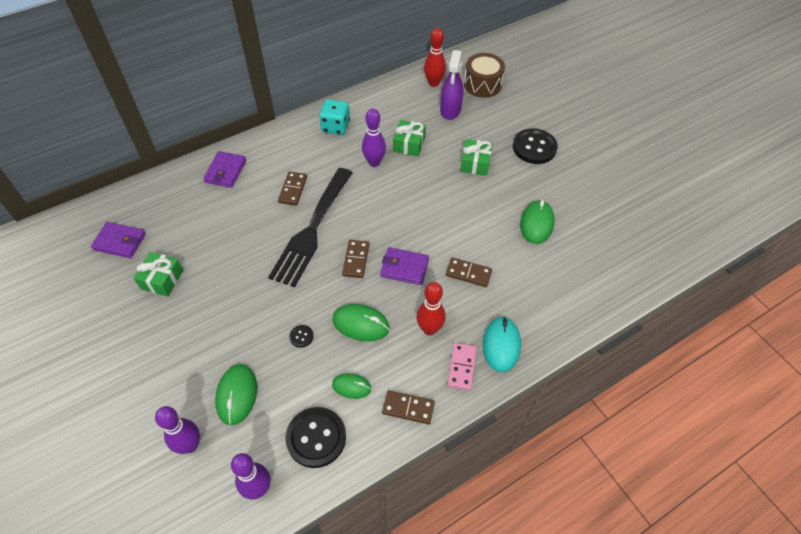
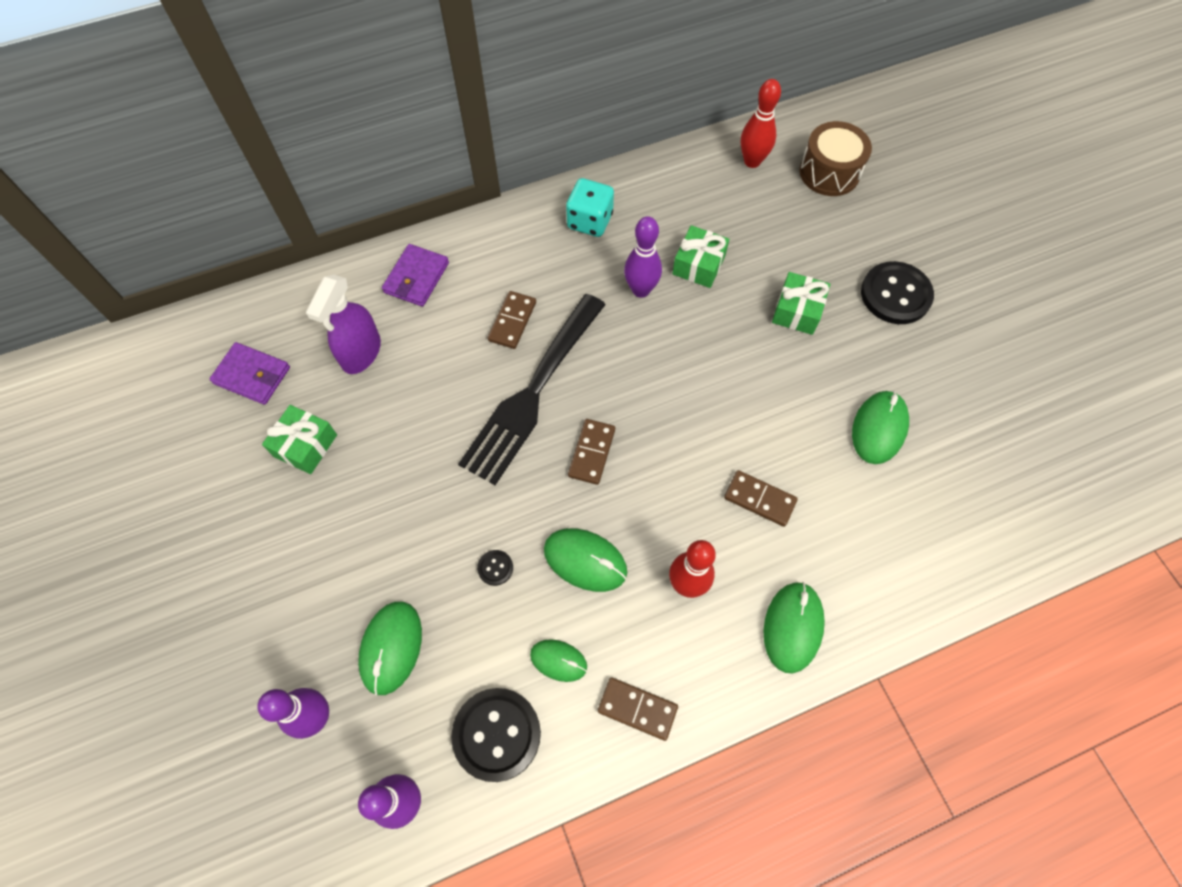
camera: 10 degrees right, 10 degrees up
purple wallet [380,247,429,285] -> none
purple spray bottle [440,50,463,120] -> purple spray bottle moved to [306,275,381,374]
pink domino [447,343,477,390] -> none
turquoise mouse [483,316,521,372] -> green mouse [763,582,825,674]

